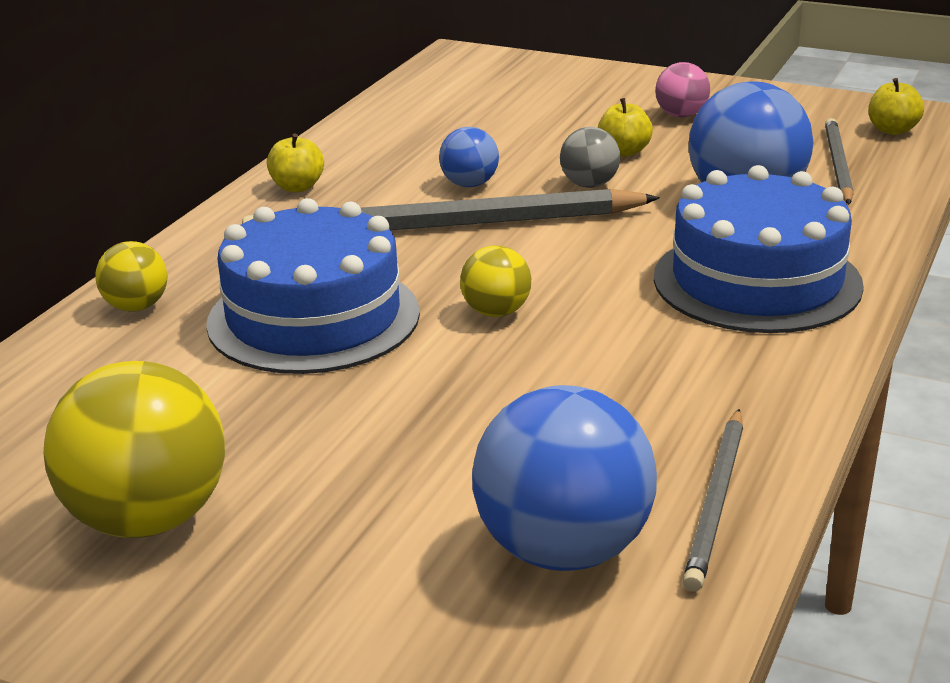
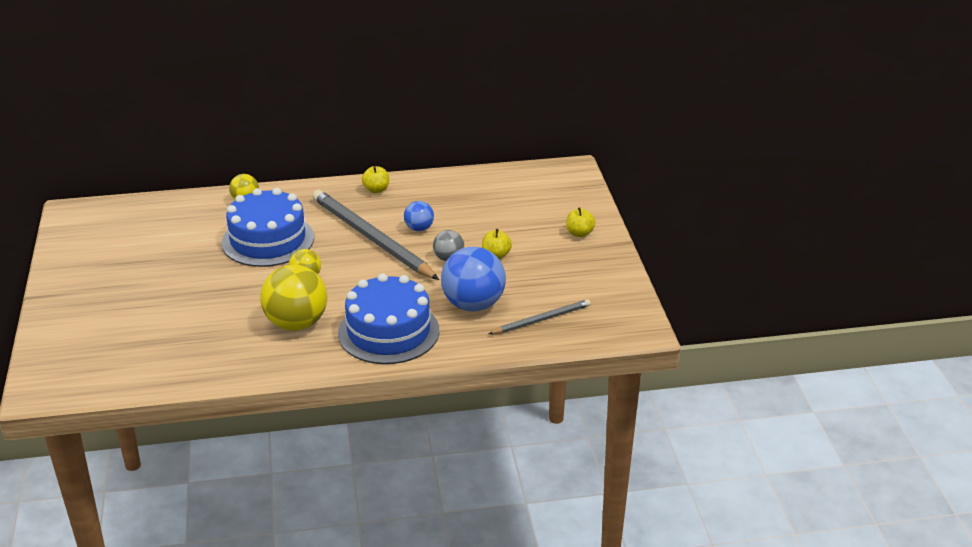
camera: 55 degrees right, 5 degrees up
yellow ball [44,361,225,538] -> yellow ball moved to [260,265,327,331]
blue ball [472,385,657,571] -> none
pink ball [655,62,710,118] -> none
grey pencil [683,409,743,591] -> none
yellow apple [868,78,924,135] -> yellow apple moved to [566,207,595,237]

